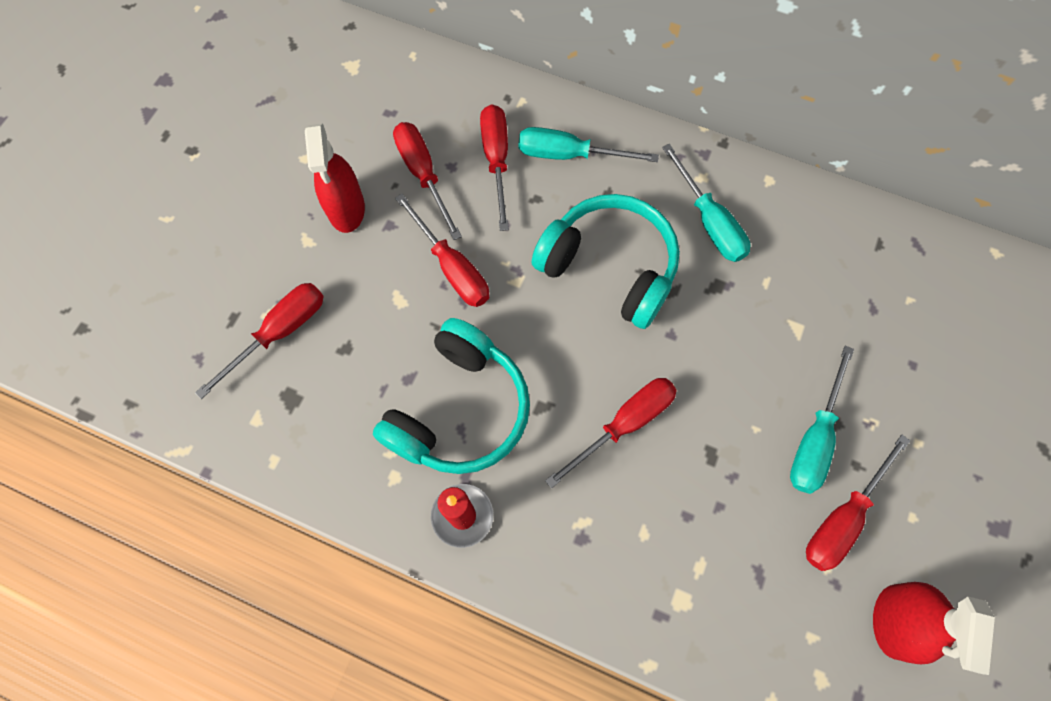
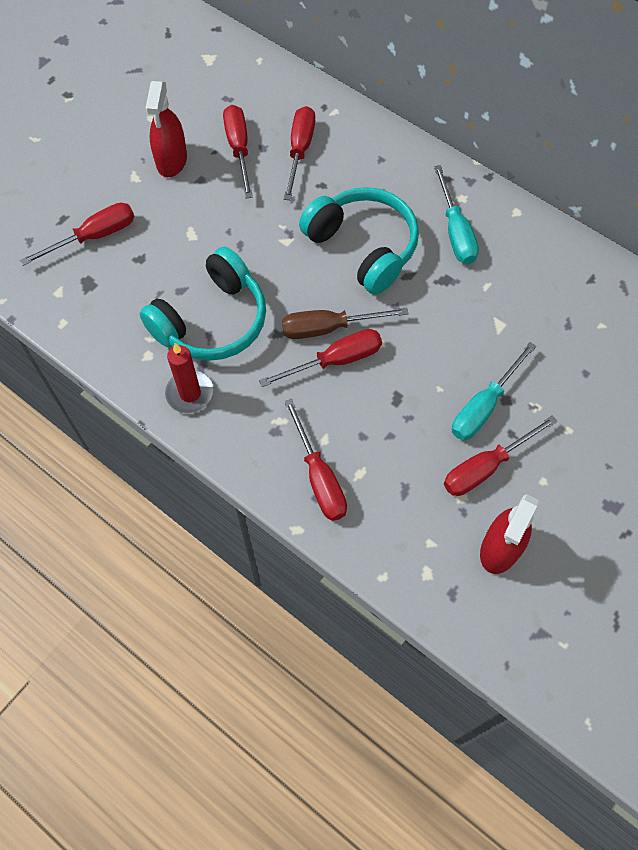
camera: 15 degrees right, 5 degrees down
red screwdriver [395,194,489,307] -> red screwdriver moved to [284,399,347,521]
turquoise screwdriver [518,127,659,162] -> none
none -> brown screwdriver [282,307,409,339]

